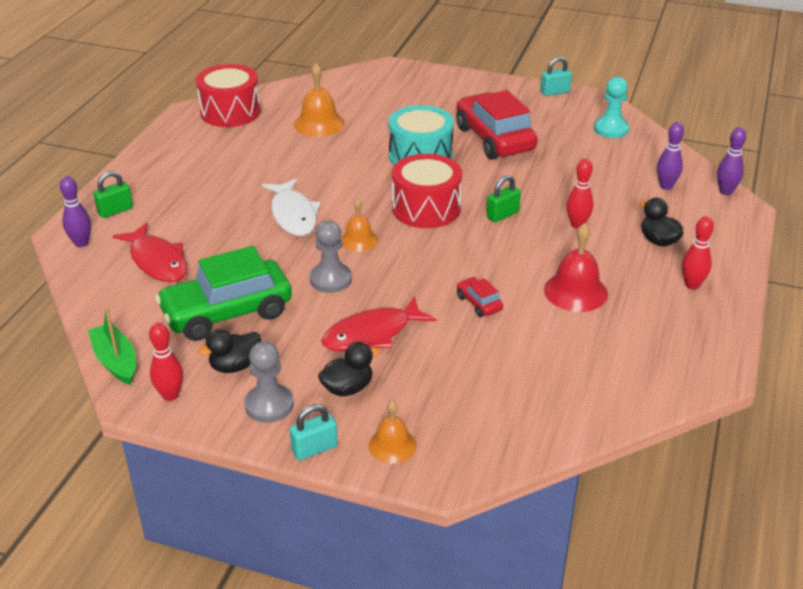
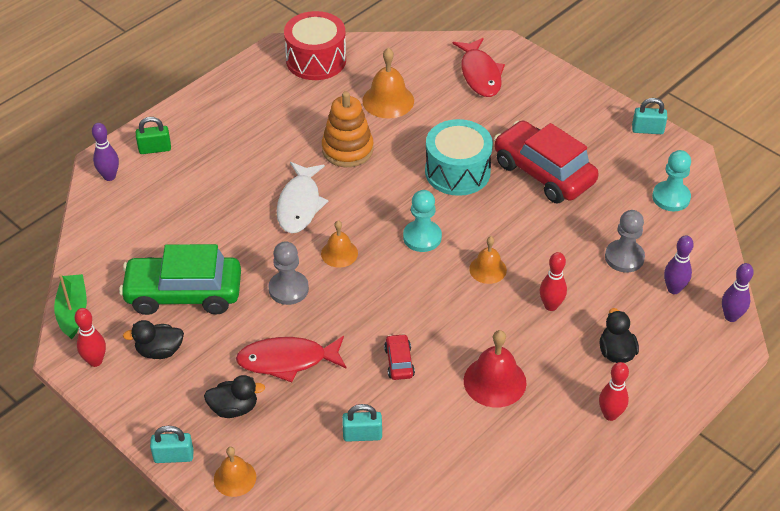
camera: 25 degrees right, 10 degrees up
red fish [113,223,187,282] -> red fish moved to [453,38,505,97]
grey pawn [244,341,294,423] -> grey pawn moved to [605,210,645,272]
red drum [392,154,462,228] -> turquoise pawn [403,190,442,252]
red car [456,90,538,160] -> red car turned 45 degrees counterclockwise [494,121,599,203]
green padlock [486,175,521,222] -> orange bell [469,237,507,284]
none -> orange stacking toy [322,91,374,167]
none -> turquoise padlock [342,404,382,442]

